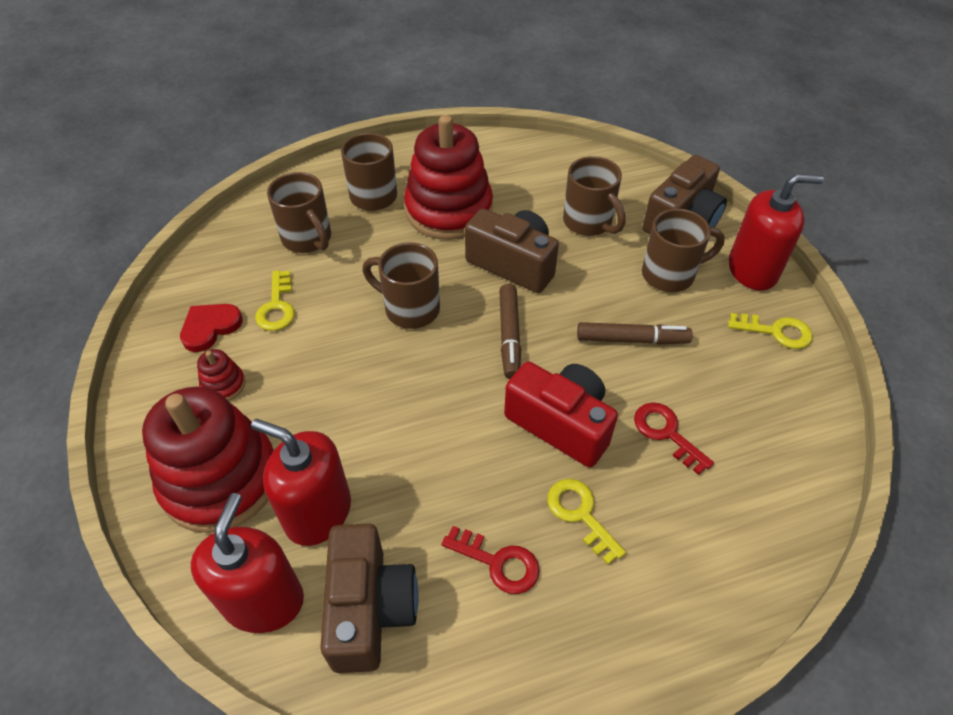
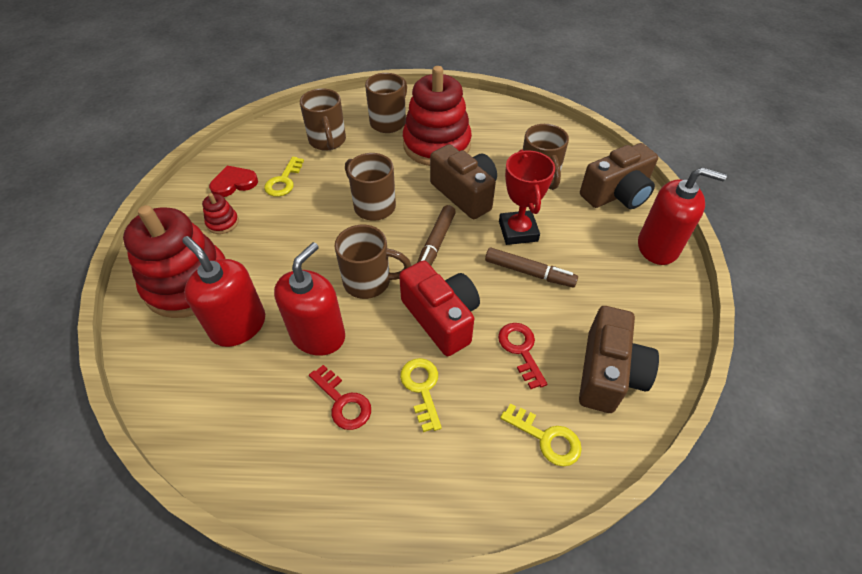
camera: 20 degrees right, 0 degrees up
red soap dispenser [191,493,304,633] -> red soap dispenser moved to [274,242,345,356]
brown camera [320,523,419,673] -> brown camera moved to [579,306,659,413]
brown mug [642,209,725,292] -> brown mug moved to [335,225,412,299]
yellow key [728,313,813,349] -> yellow key moved to [500,404,582,466]
none -> red trophy [499,150,555,245]

